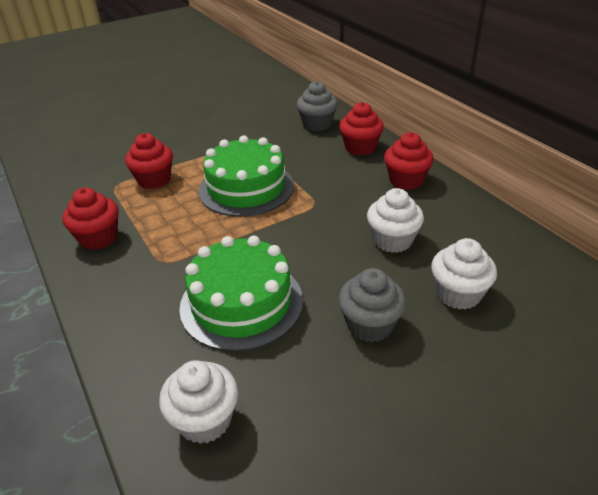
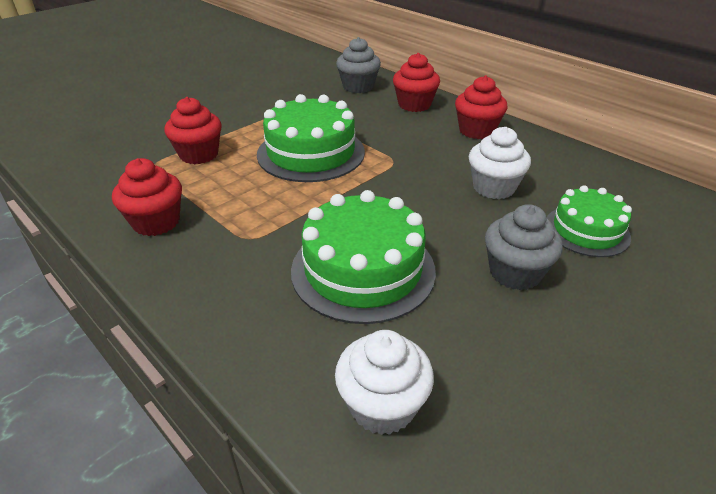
camera: 15 degrees left, 0 degrees up
white cupcake [431,238,497,310] -> green cake [547,185,632,257]

